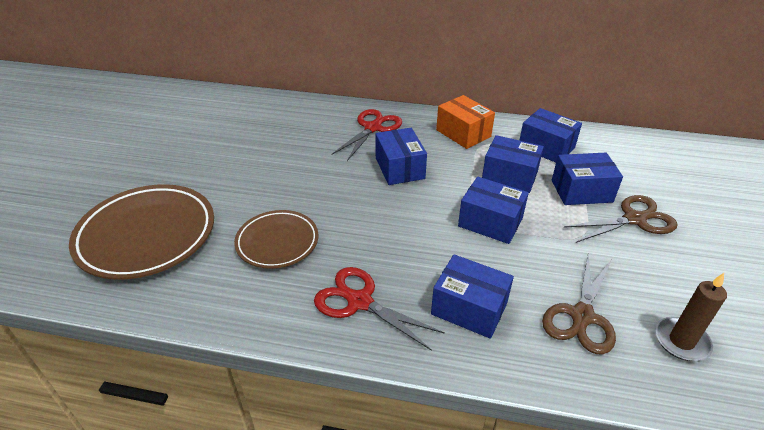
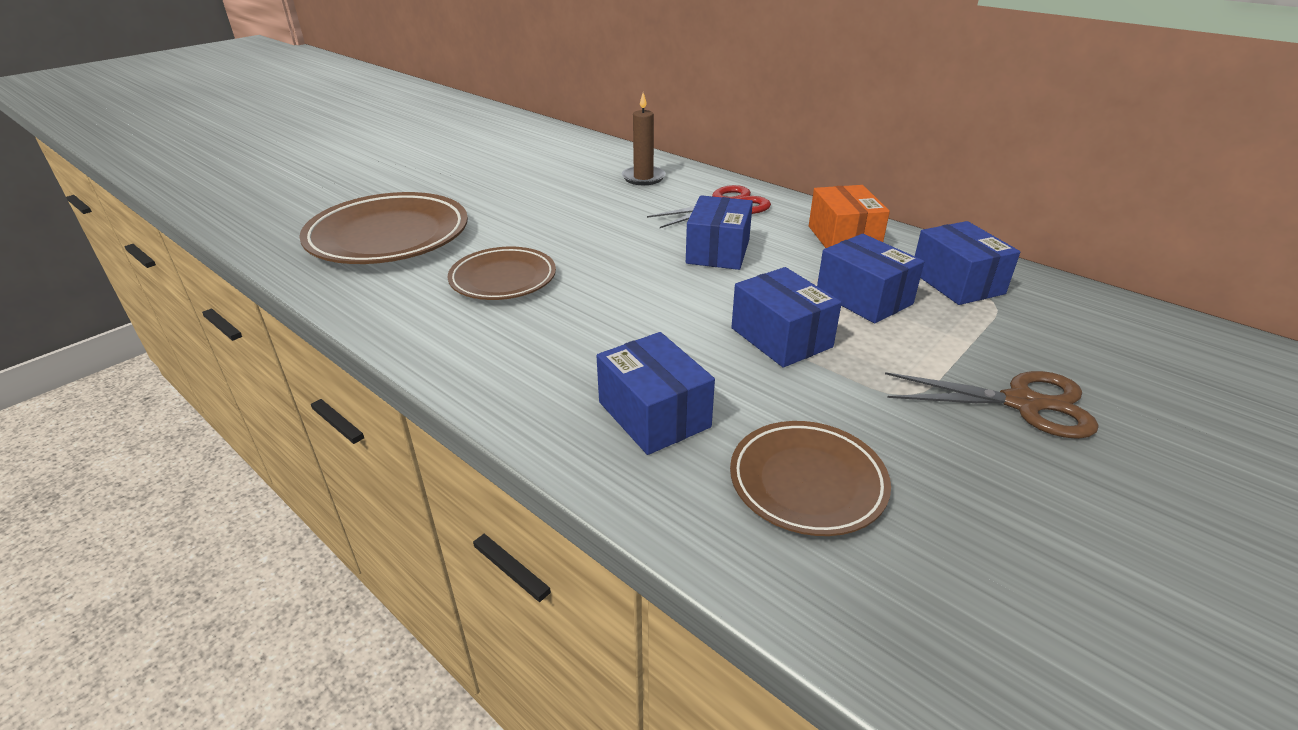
camera: 30 degrees right, 5 degrees down
red scissors [314,267,445,351] -> none
brown scissors [542,253,616,354] -> brown plate [730,421,891,536]
blue box [552,153,623,205] -> none
brown candle [655,273,727,361] -> brown candle moved to [622,93,666,185]

